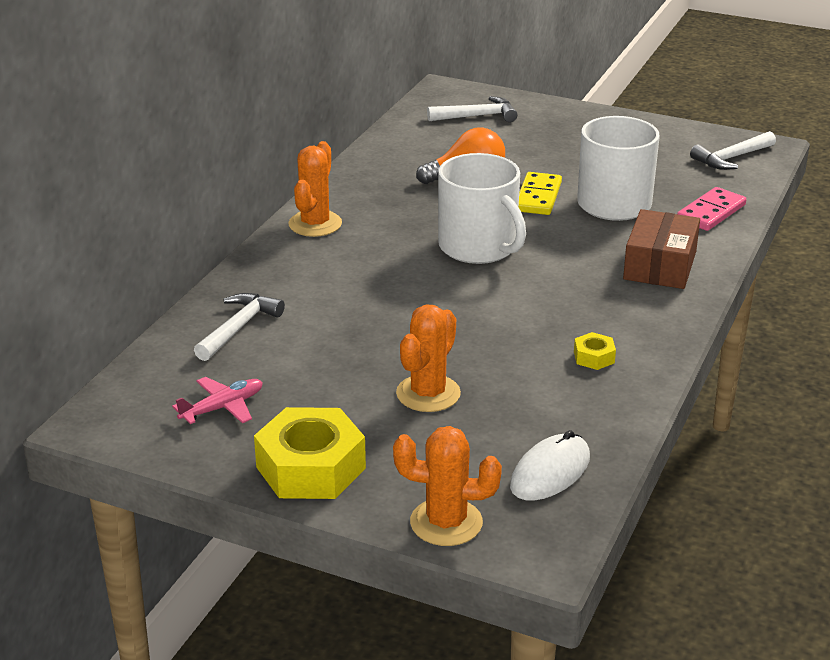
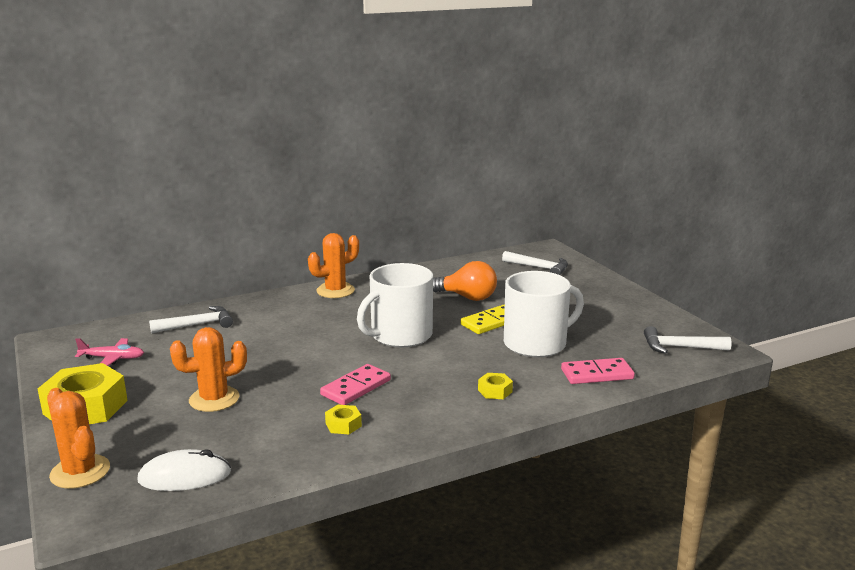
camera: 40 degrees right, 10 degrees down
white mug [438,153,526,264] -> white mug turned 45 degrees clockwise [357,263,433,347]
brown box [623,209,700,289] -> yellow nut [478,373,513,399]
none -> pink domino [320,364,391,405]

